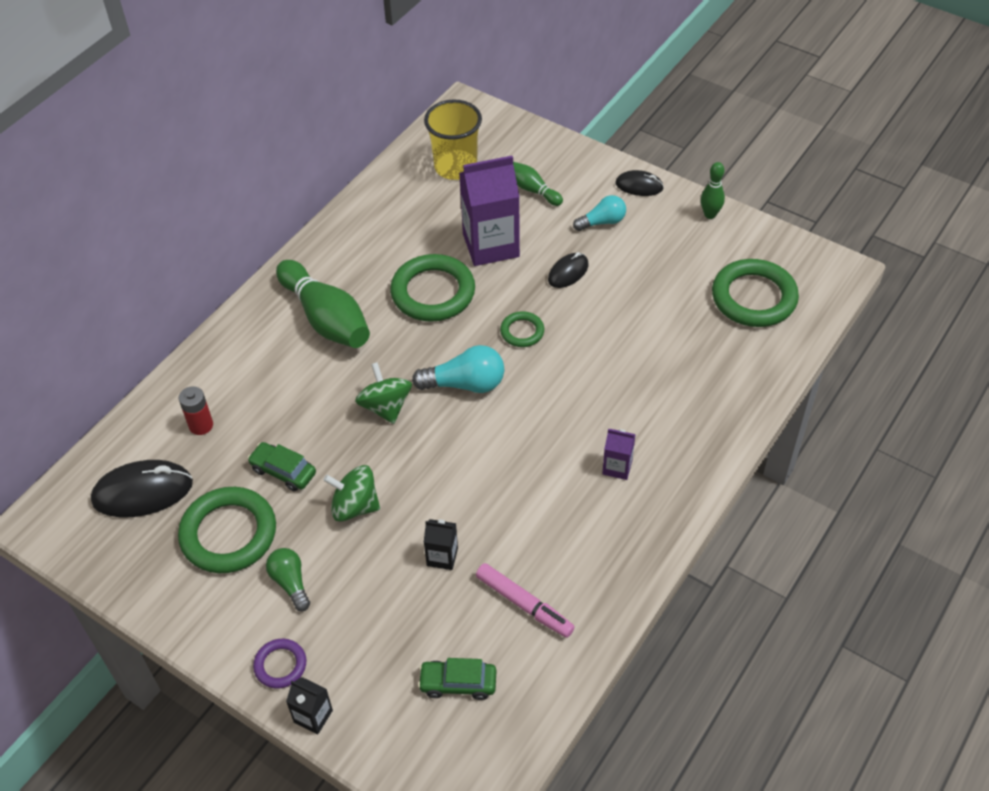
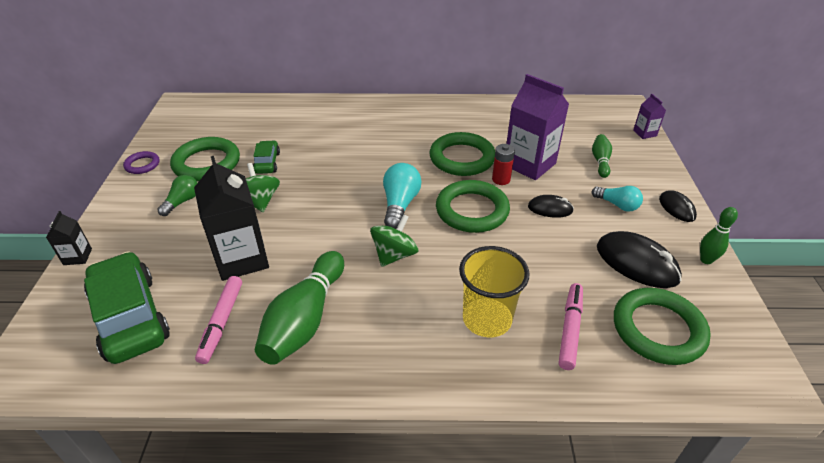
camera: 55 degrees right, 10 degrees down
black mouse [91,460,193,517] -> black mouse moved to [597,231,682,288]
red battery [179,386,213,435] -> red battery moved to [492,144,515,185]
purple ring [253,639,306,689] -> purple ring moved to [123,151,160,174]
green bowling pin [276,260,370,348] -> green bowling pin moved to [255,251,344,365]
green spinning top [355,362,412,424] -> green spinning top moved to [370,214,418,267]
turquoise light bulb [412,345,504,393] -> turquoise light bulb turned 135 degrees counterclockwise [383,163,422,229]
green car [418,658,496,700] -> green car [84,251,170,364], size x2.00
yellow cup [424,99,482,180] -> yellow cup moved to [459,246,530,337]
black carton [424,519,458,570] -> black carton [194,156,269,281], size x2.13
green ring [500,311,544,347] -> green ring [436,180,510,233], size x1.97
purple carton [602,429,636,480] -> purple carton moved to [633,94,666,139]
none -> pink marker [559,283,583,370]

